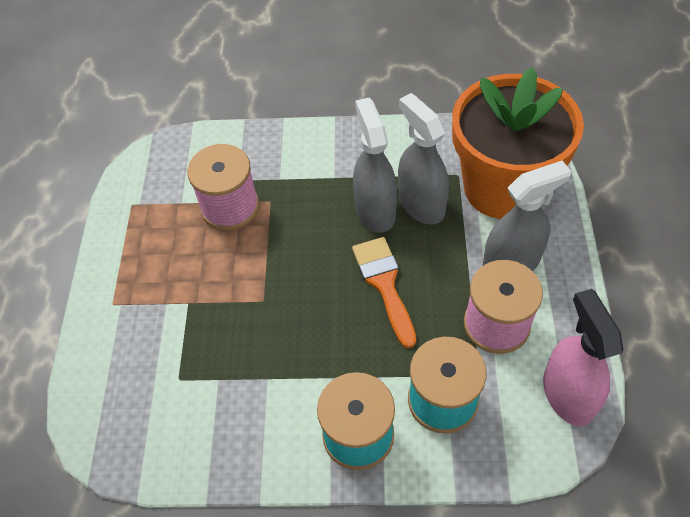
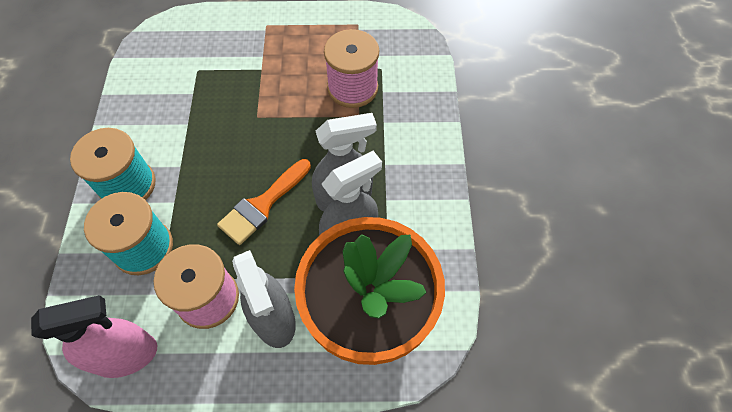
camera: 85 degrees right, 5 degrees up
orange brush [352,237,416,348] -> orange brush turned 150 degrees clockwise [217,159,311,245]

